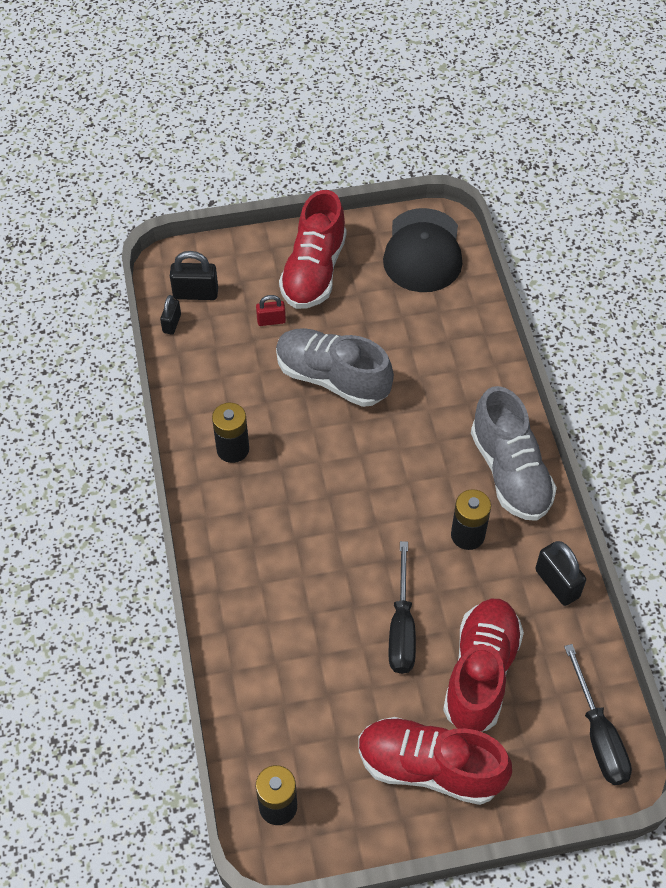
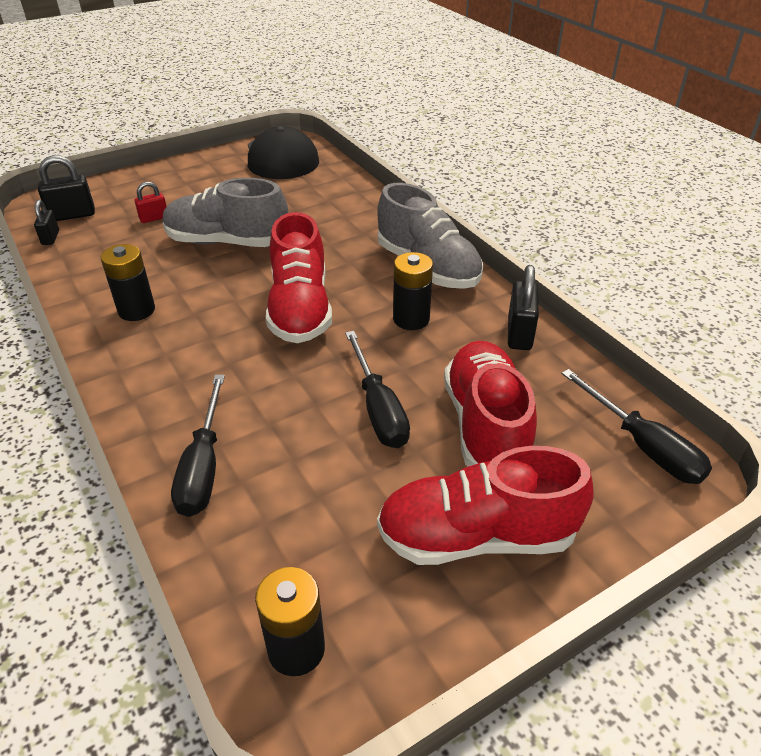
camera: 20 degrees left, 15 degrees down
red shoe [279,190,347,309] -> red shoe moved to [266,212,332,343]
black padlock [535,541,586,606] -> black padlock turned 60 degrees clockwise [508,265,539,350]
none -> black screwdriver [171,375,225,517]

